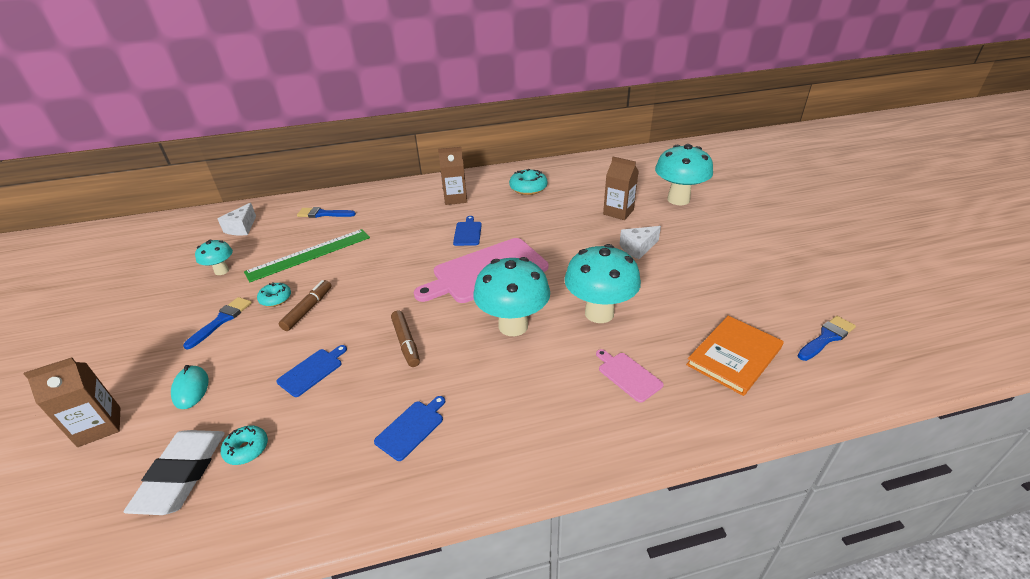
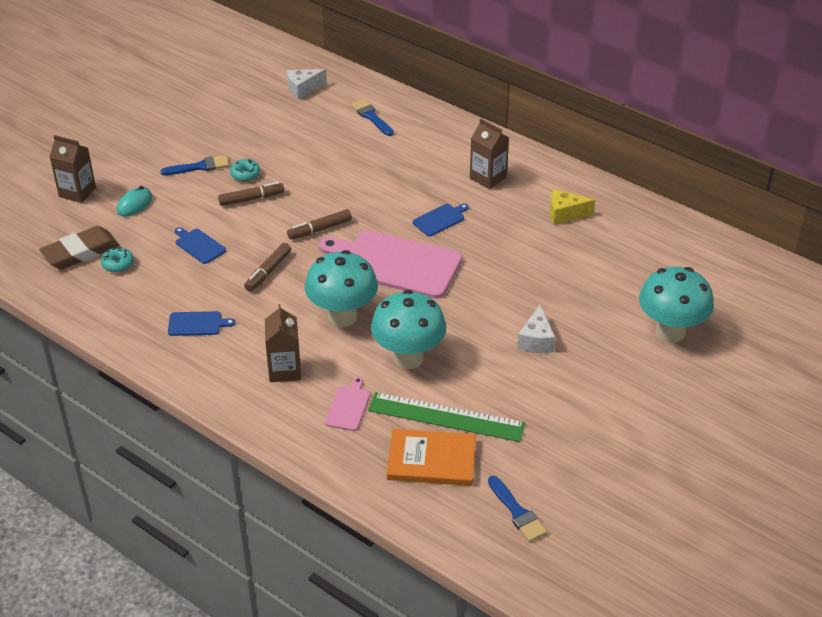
camera: 50 degrees right, 5 degrees up
white eraser [124,430,225,515] -> brown eraser [39,226,120,269]
turquoise mushroom [195,240,233,275] -> none
green ruler [244,229,370,282] -> green ruler moved to [368,392,525,442]
blue cutting board [276,345,347,397] -> blue cutting board turned 135 degrees counterclockwise [175,227,226,264]
turquoise donut [509,169,547,195] -> yellow cheese [550,189,595,225]
brown carton [603,157,639,220] -> brown carton moved to [265,304,301,382]
white cheese [619,226,661,259] -> white cheese turned 105 degrees counterclockwise [517,305,556,353]
blue brush [797,316,856,361] -> blue brush turned 45 degrees clockwise [488,476,547,542]
none -> brown marker [287,209,352,240]

